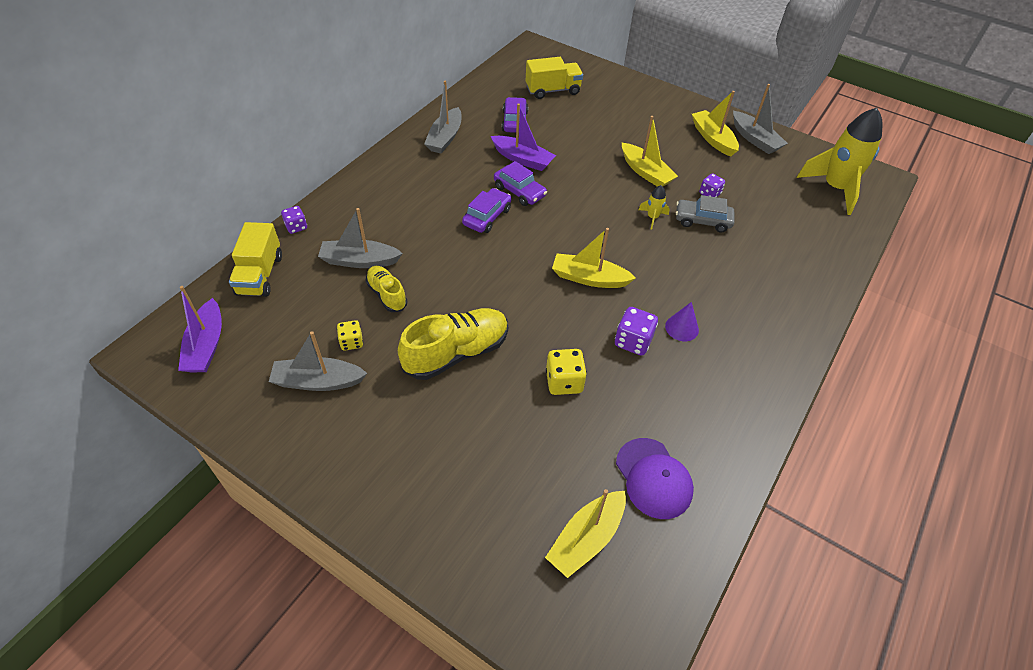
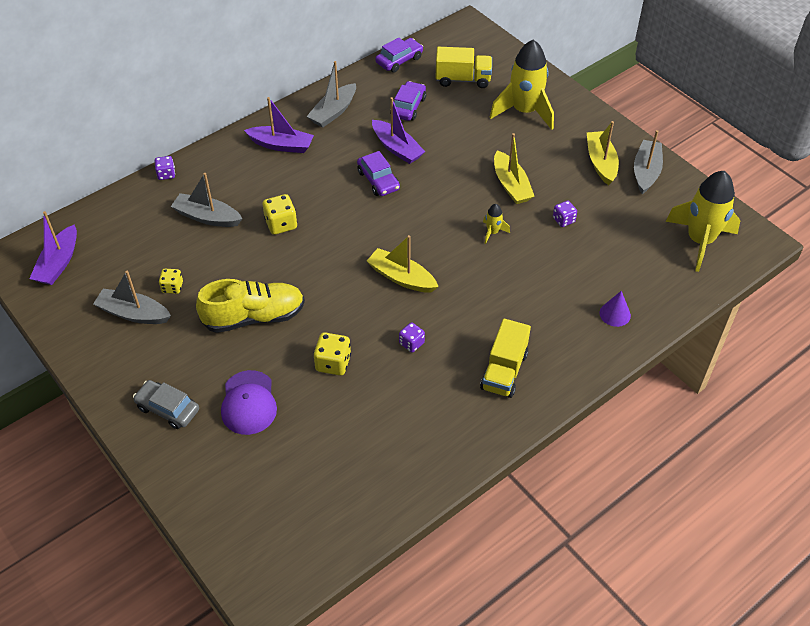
camera: 20 degrees right, 0 degrees up
yellow truck [229,222,282,297] -> yellow truck moved to [480,319,531,398]
yellow shoe [365,266,407,312] -> none
purple car [462,188,511,233] -> purple car moved to [375,37,423,73]
yellow boat [545,489,626,578] -> none
purple dice [615,307,658,356] -> purple dice [399,322,425,352], size x0.65
purple cap [616,438,694,519] -> purple cap moved to [221,370,277,435]
purple cone [665,302,699,341] -> purple cone moved to [600,291,631,327]
grey car [676,195,734,232] -> grey car moved to [133,380,199,429]
grey boat [733,84,788,154] -> grey boat turned 150 degrees counterclockwise [634,130,663,194]
none -> purple boat [244,97,314,153]
none -> yellow dice [263,194,297,235]
none -> yellow rocket [490,40,554,130]

